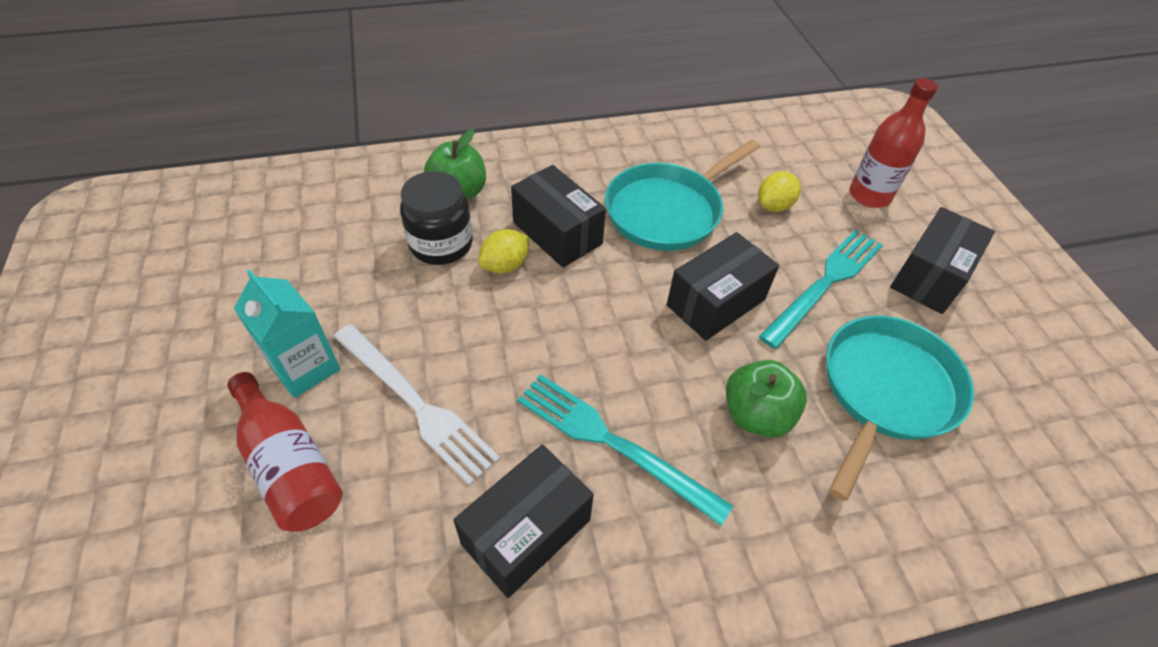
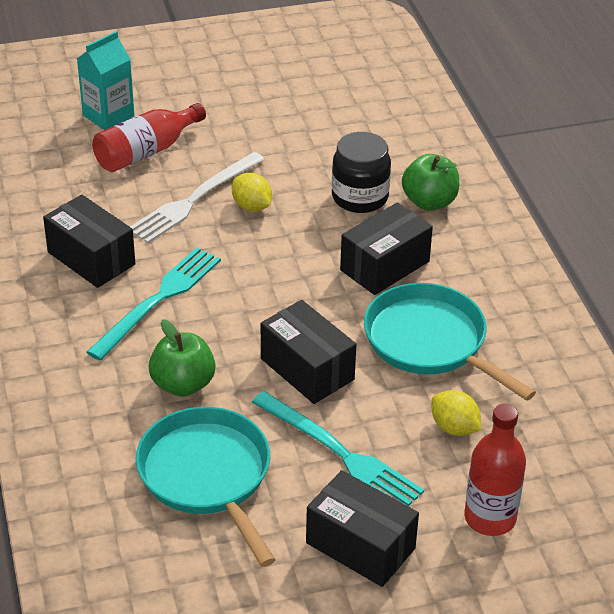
camera: 90 degrees right, 10 degrees down
turquoise carton [234,269,340,398] -> turquoise carton moved to [77,31,134,130]
yellow lemon [478,229,530,274] -> yellow lemon moved to [232,173,272,211]
turquoise pan [826,316,974,501] -> turquoise pan turned 150 degrees counterclockwise [136,407,276,567]

